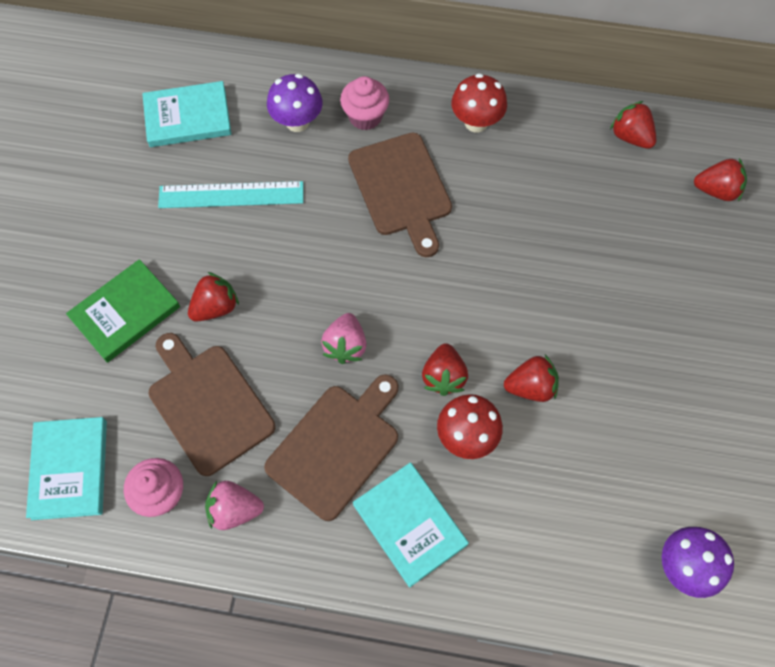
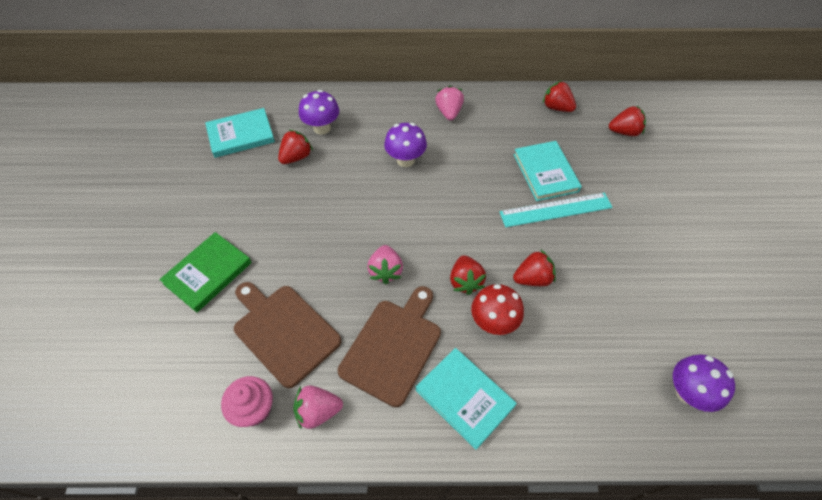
camera: 10 degrees left, 10 degrees down
turquoise book [26,417,107,520] -> turquoise book moved to [513,141,582,201]
turquoise ruler [158,181,303,208] -> turquoise ruler moved to [499,193,613,227]
red strawberry [188,272,239,322] -> red strawberry moved to [278,130,313,164]
pink cupcake [340,76,389,130] -> none
brown cutting board [348,133,452,257] -> purple mushroom [384,123,427,167]
red mushroom [451,73,507,132] -> pink strawberry [435,85,464,120]

